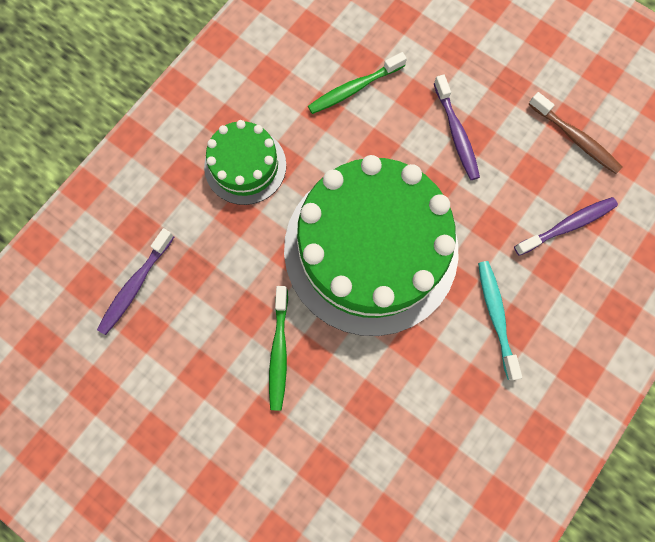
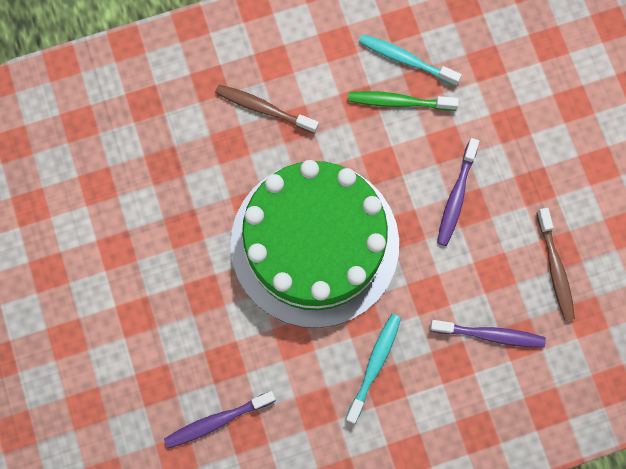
camera: 35 degrees right, 0 degrees up
purple toothbrush [97,228,174,335] -> purple toothbrush moved to [164,391,276,449]
green cake [204,120,286,205] -> brown toothbrush [215,84,319,134]
green toothbrush [269,286,288,410] -> none
none -> turquoise toothbrush [359,34,462,86]

